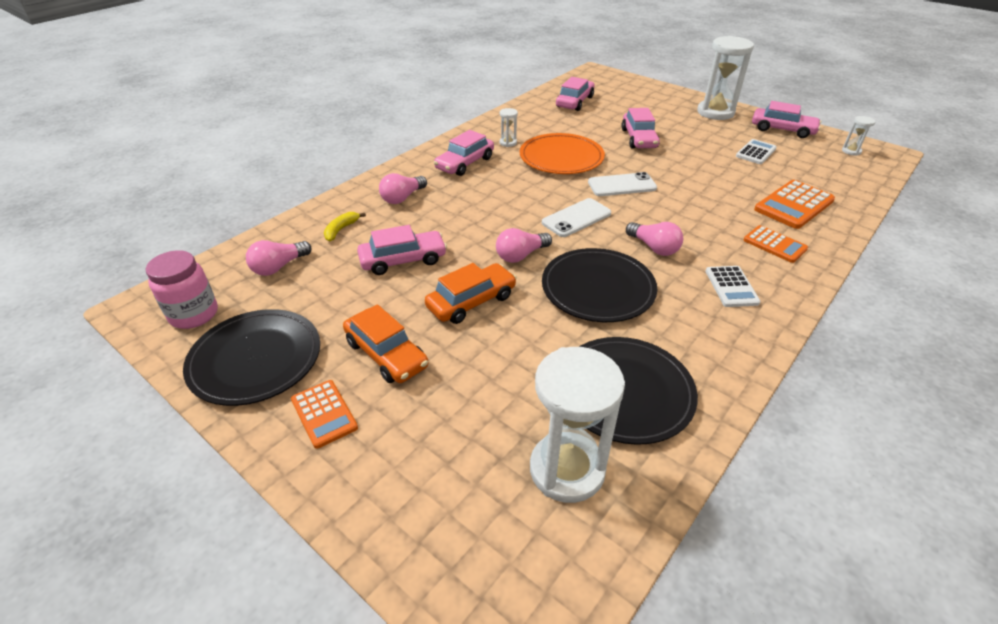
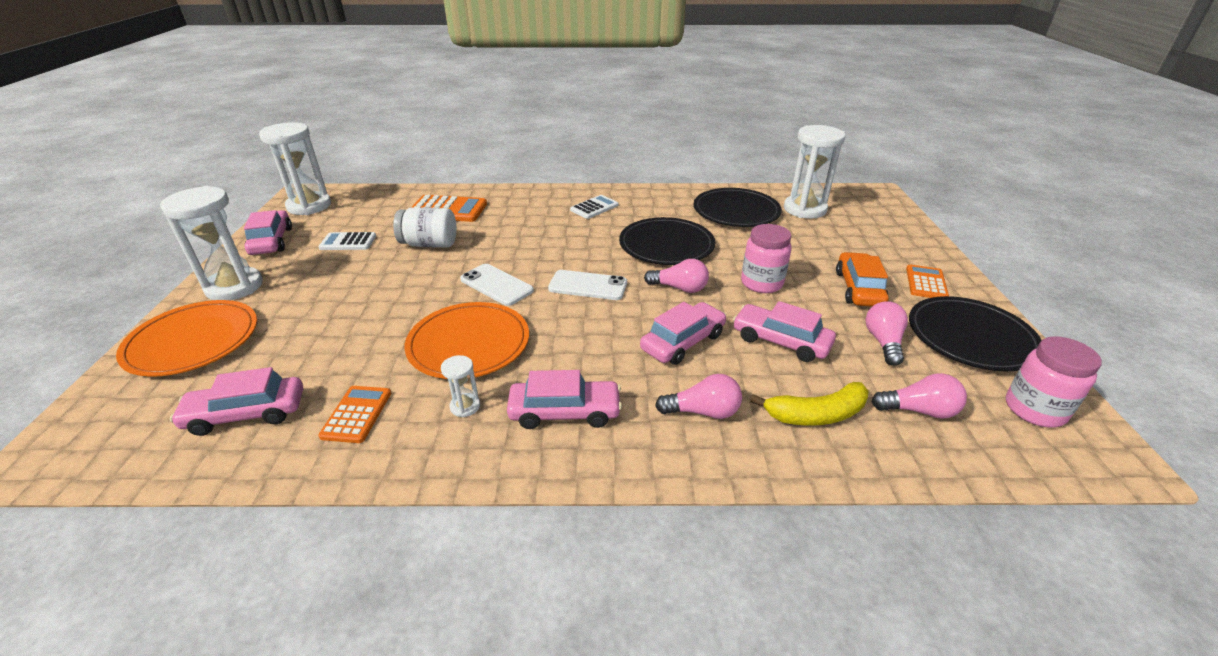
camera: 130 degrees left, 5 degrees down
yellow banana [324,212,366,241] -> yellow banana [750,382,869,426], size x1.62
orange car [425,263,517,324] -> pink jar [741,224,791,293]
pink car [621,108,660,149] -> pink car moved to [640,302,726,365]
pink light bulb [626,222,683,256] -> pink light bulb moved to [866,301,908,366]
orange calculator [744,225,808,263] -> orange calculator moved to [318,386,391,443]
white hourglass [842,116,875,156] -> white hourglass [259,122,331,215], size x2.26
none -> orange plate [116,300,257,377]
none -> white jar [393,207,456,248]

